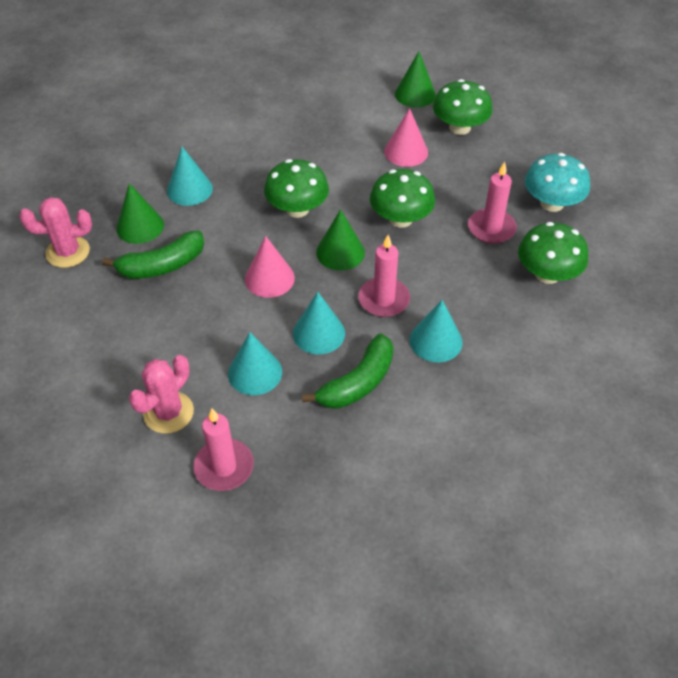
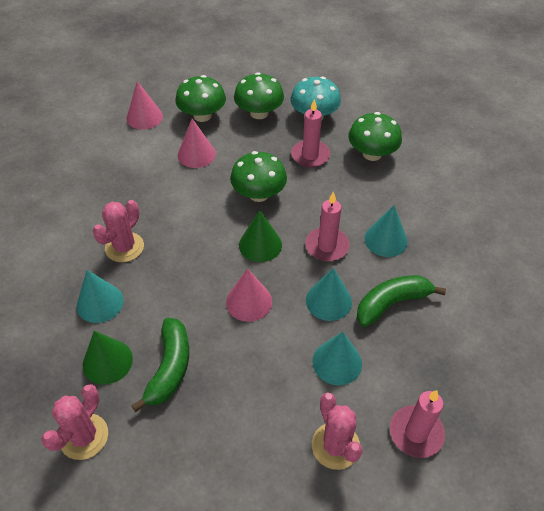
camera: 55 degrees left, 0 degrees up
green mushroom [264,159,329,218] -> green mushroom moved to [234,72,284,119]
green banana [302,333,393,409] -> green banana turned 105 degrees counterclockwise [357,275,446,327]
green cone [395,52,436,108] -> pink cone [127,81,163,130]
none -> pink cactus [93,200,144,262]

